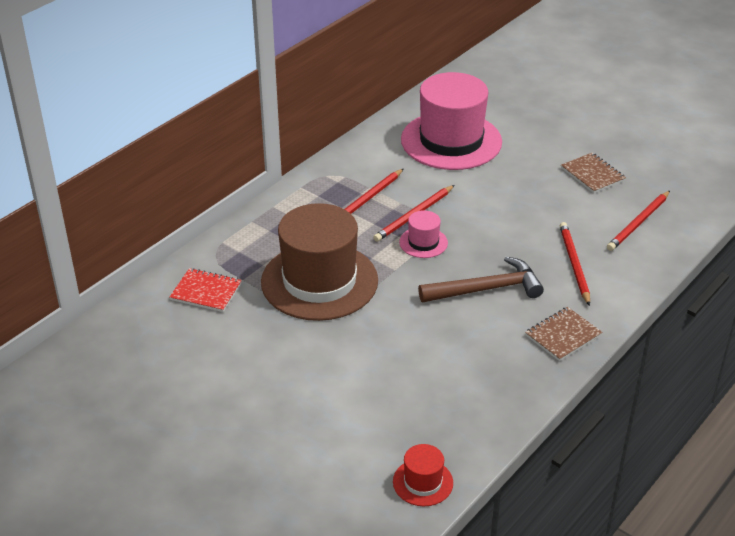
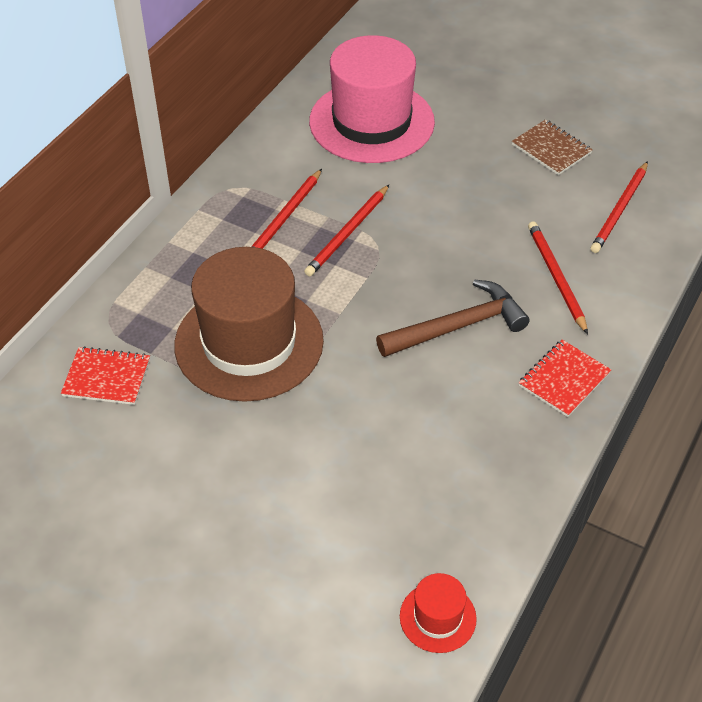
camera: 10 degrees left, 10 degrees up
pink hat [399,210,448,258] -> none
brown notebook [525,307,603,361] -> red notebook [519,340,611,417]

